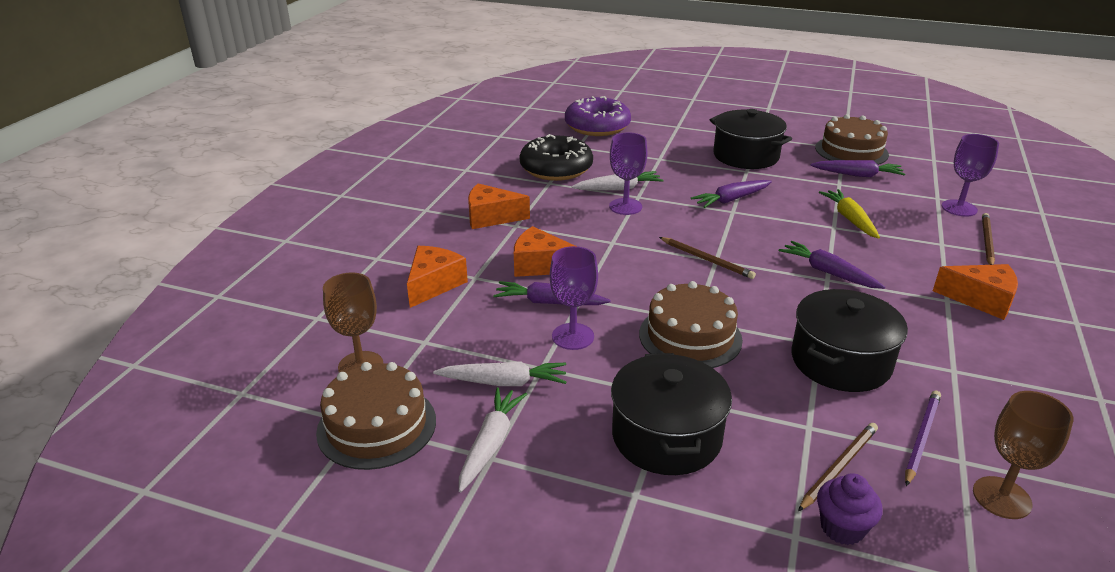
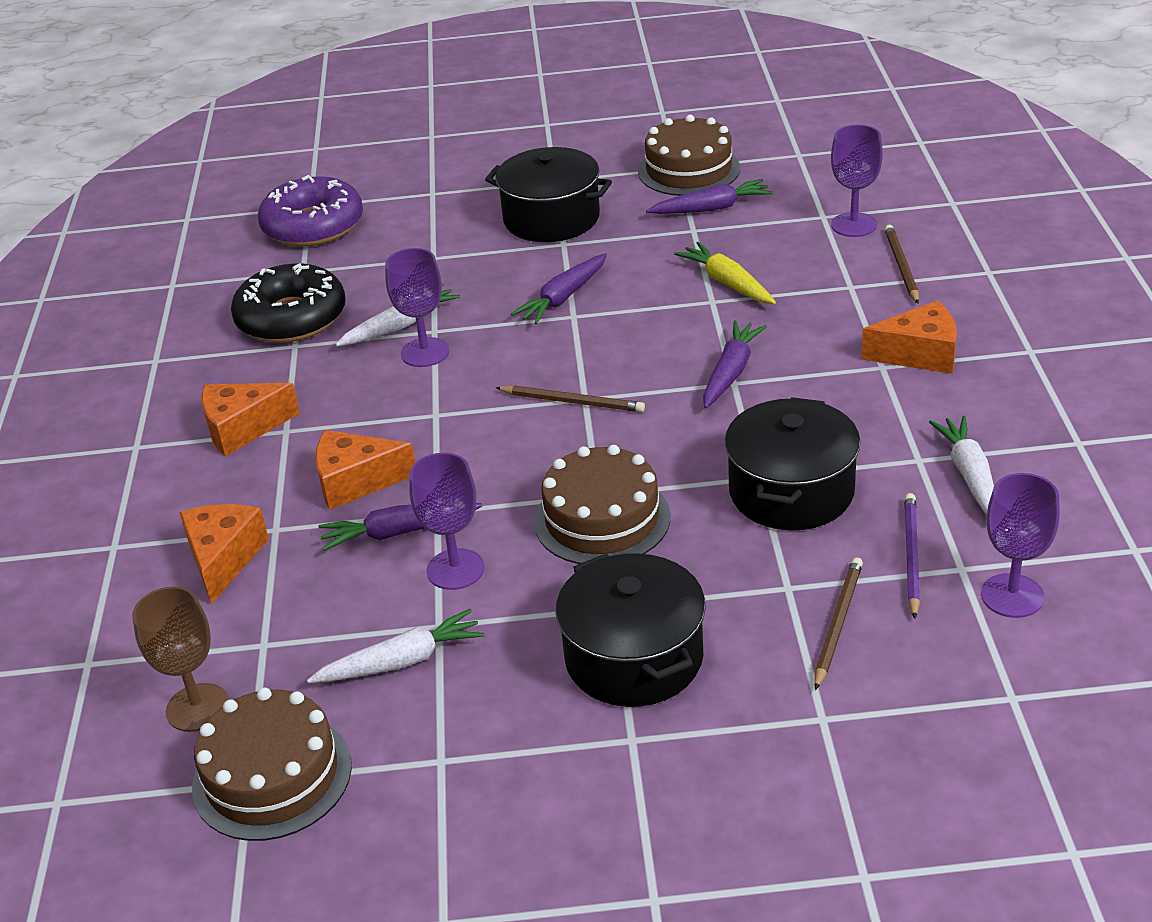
camera: 20 degrees left, 5 degrees up
white carrot [459,387,527,492] -> white carrot moved to [929,416,994,515]
purple carrot [779,241,885,289] -> purple carrot turned 90 degrees clockwise [703,320,767,408]
purple cupcake [817,473,883,545] -> none
brown goblet [973,391,1073,519] -> purple goblet [981,473,1060,618]

